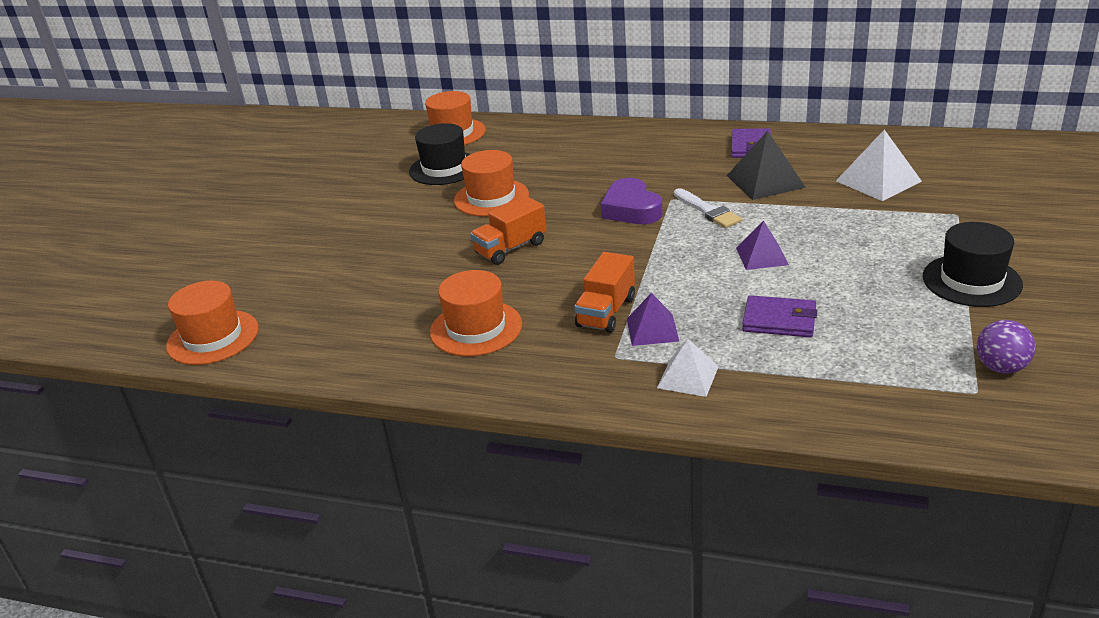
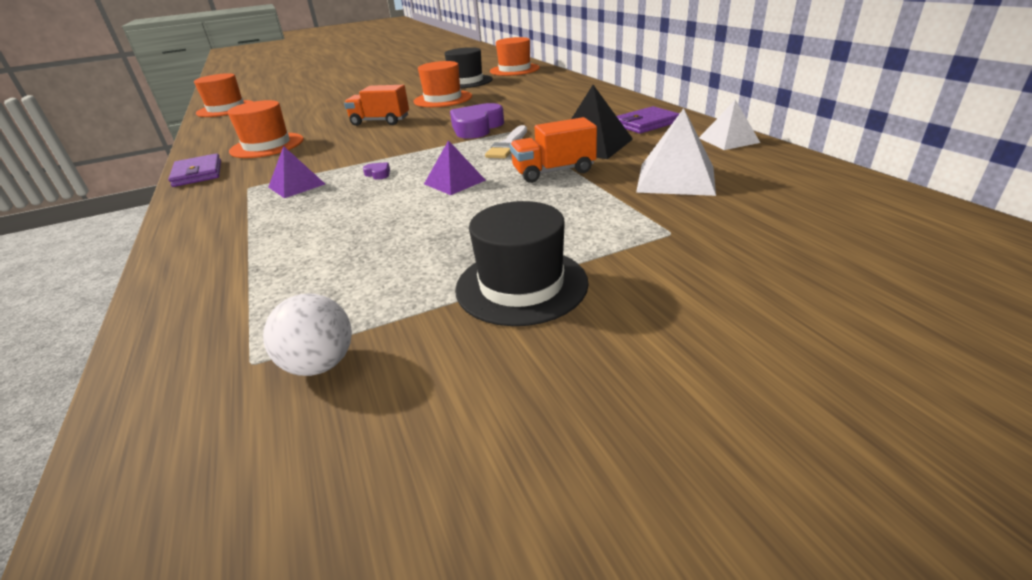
camera: 50 degrees right, 0 degrees up
orange truck [574,252,635,333] -> orange truck moved to [510,117,597,183]
white pyramid [657,339,719,397] -> white pyramid moved to [699,100,760,150]
purple wallet [742,295,817,337] -> purple wallet moved to [168,153,221,187]
purple ball [977,320,1036,374] -> white ball [263,294,352,376]
none -> purple heart [363,162,390,180]

